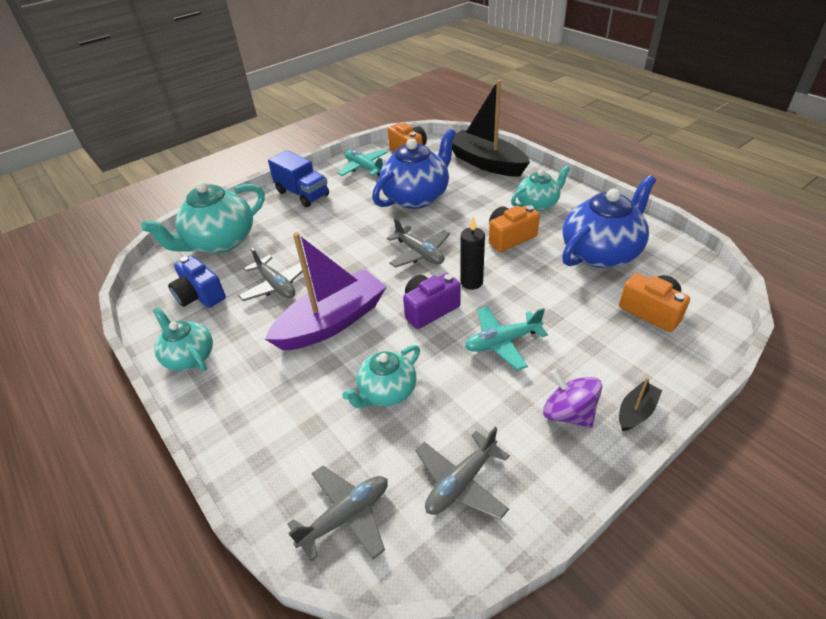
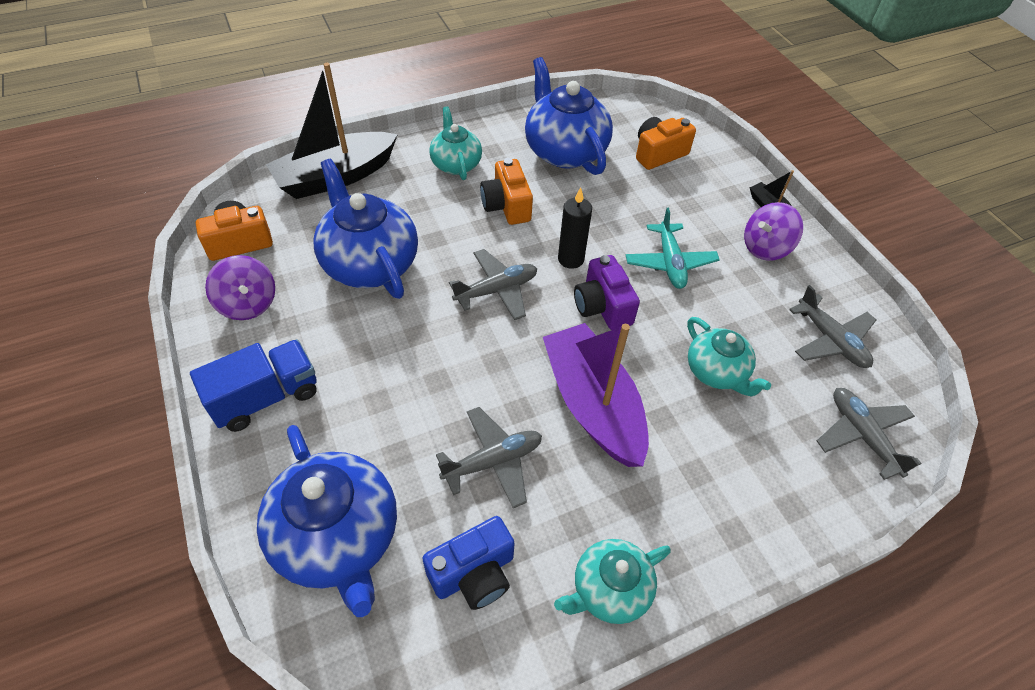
camera: 80 degrees left, 10 degrees up
turquoise teapot [141,181,265,253] -> blue teapot [257,425,397,617]
turquoise plane [337,149,388,177] -> purple spinning top [205,255,275,320]

